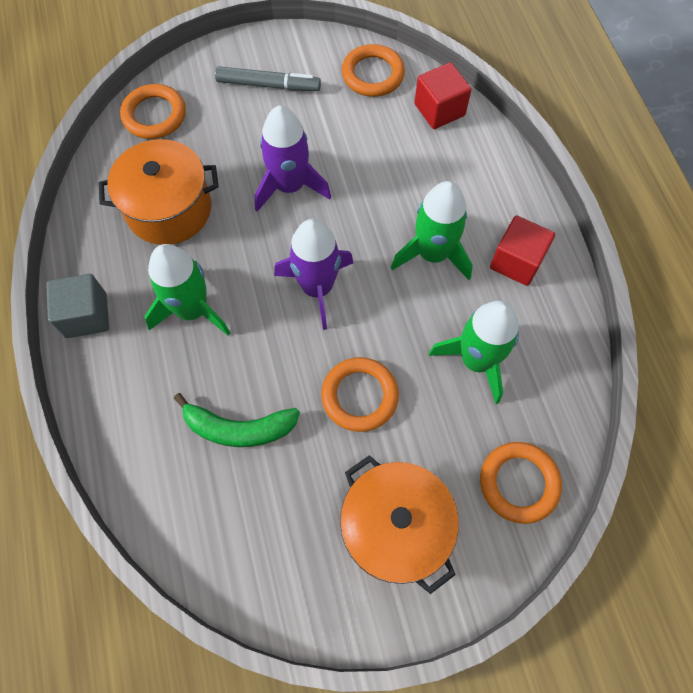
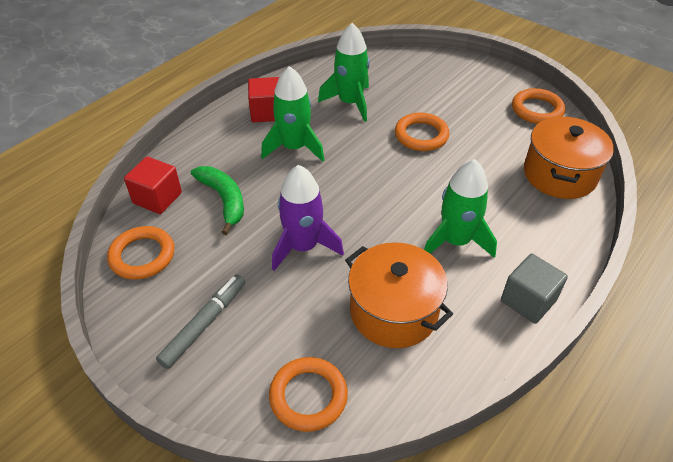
camera: 125 degrees left, 20 degrees down
green banana [174,393,300,447] -> green banana moved to [191,166,244,235]
grey marker [215,66,321,91] -> grey marker turned 60 degrees clockwise [156,274,245,369]
purple rocket [274,219,353,330] -> none
orange pot [340,455,459,594] -> orange pot moved to [524,117,614,199]
orange ring [480,442,562,524] -> orange ring moved to [512,88,565,124]

